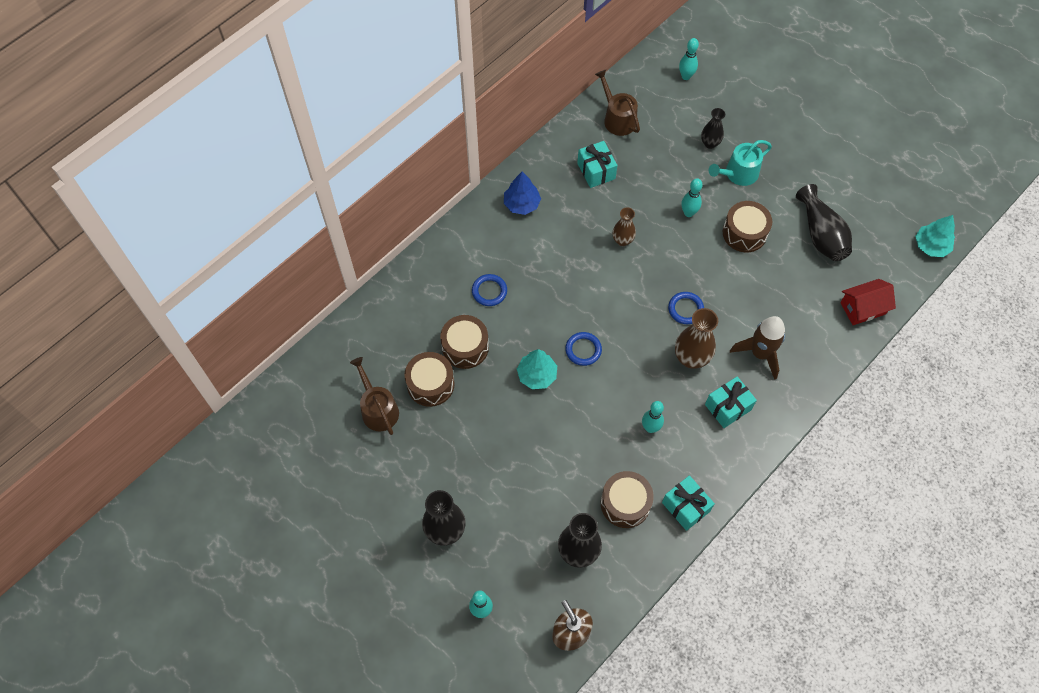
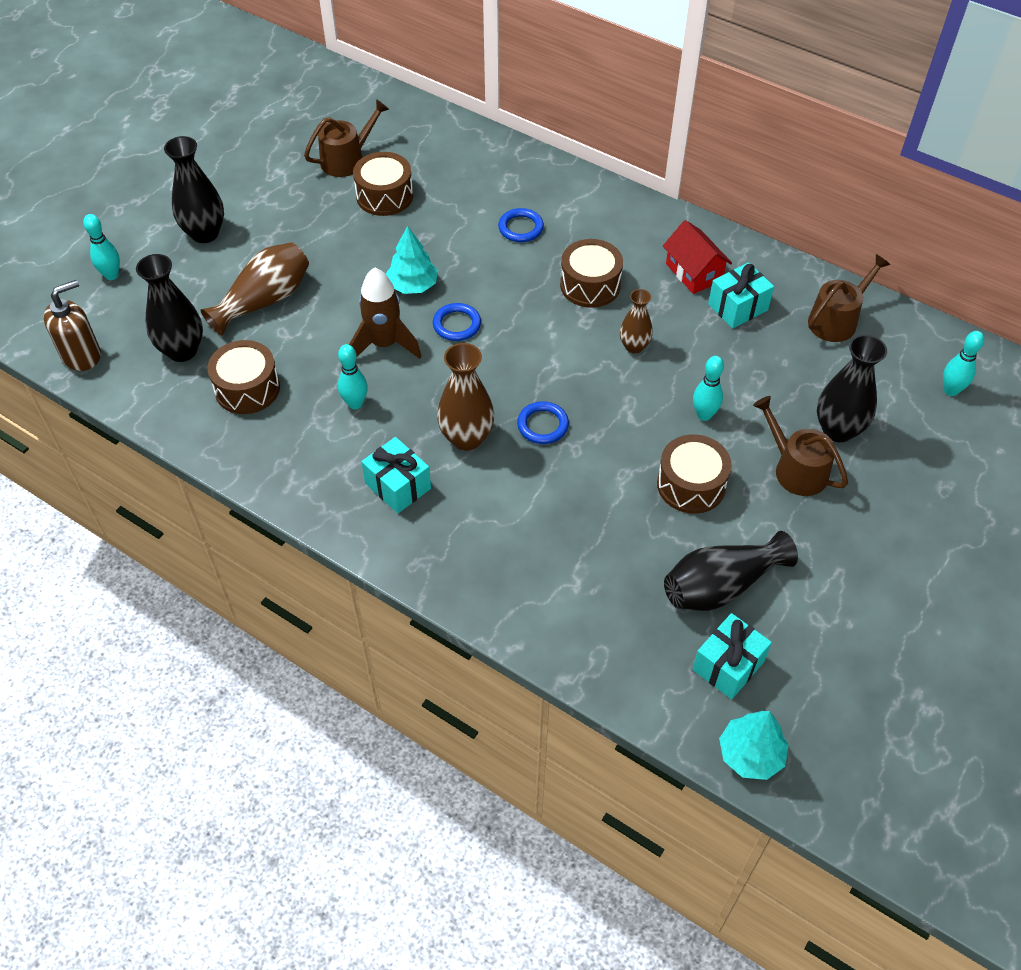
camera: 80 degrees right, 10 degrees down
brown drum [440,315,489,369] -> brown drum moved to [560,239,623,308]
blue tree [504,172,541,215] -> none
turquoise gift [662,475,715,531] -> turquoise gift moved to [692,613,772,699]
black vase [701,108,725,149] -> black vase [817,335,887,442], size x1.63
turquoise watering can [709,140,772,186] -> brown watering can [753,396,848,496]
brown rocket [730,316,785,380] -> brown rocket moved to [349,268,422,359]
red house [840,279,896,325] -> red house moved to [663,220,732,294]
none -> brown vase [201,242,309,336]

